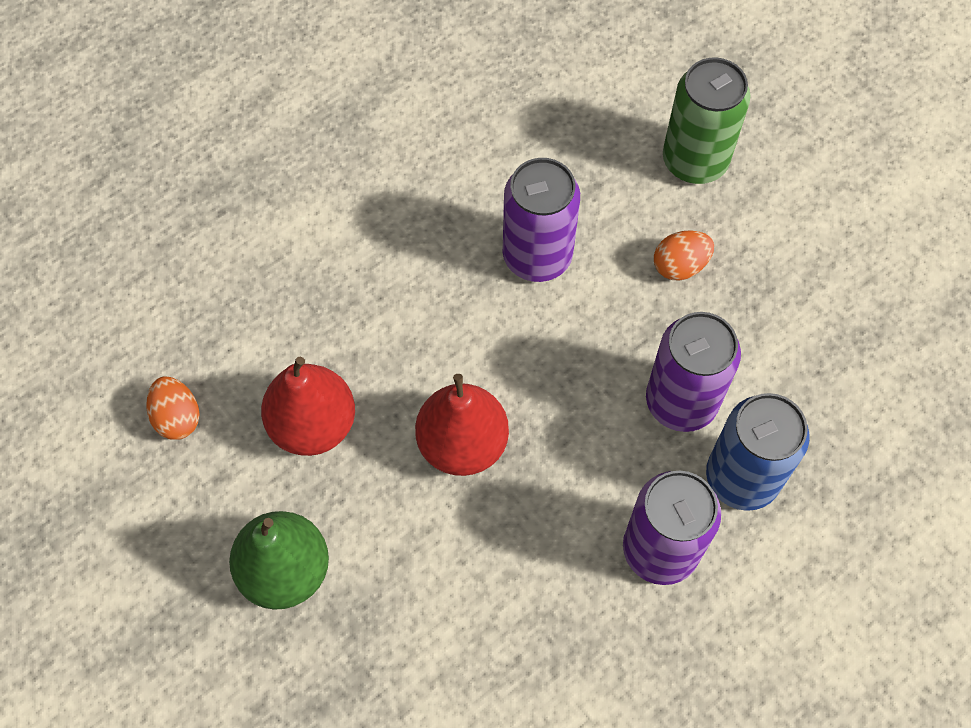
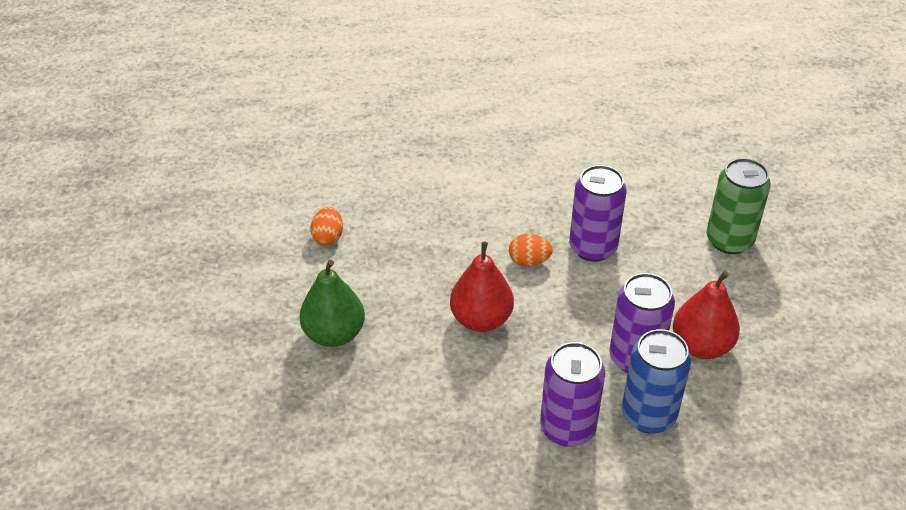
camera: 30 degrees right, 20 degrees down
red pear [261,357,355,456] -> red pear moved to [673,271,740,359]
orange egg [654,230,714,281] -> orange egg moved to [509,234,553,266]

